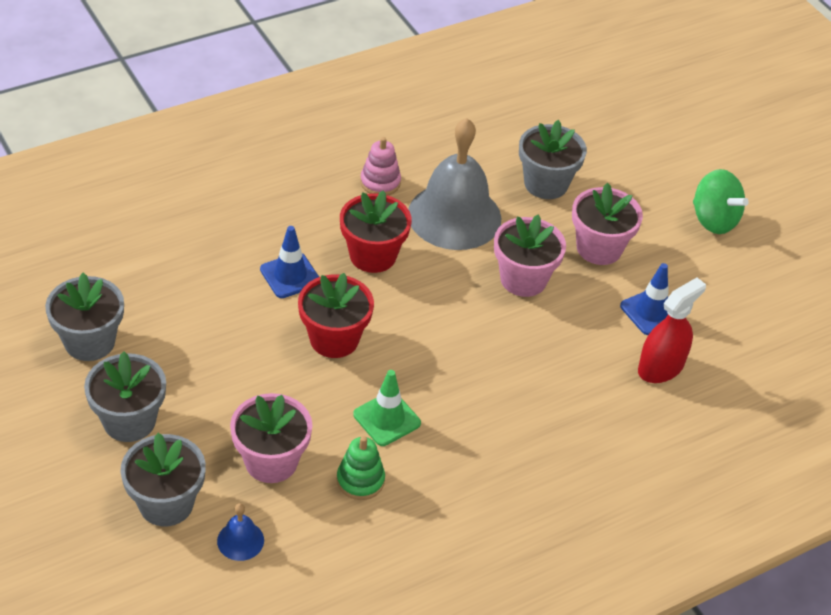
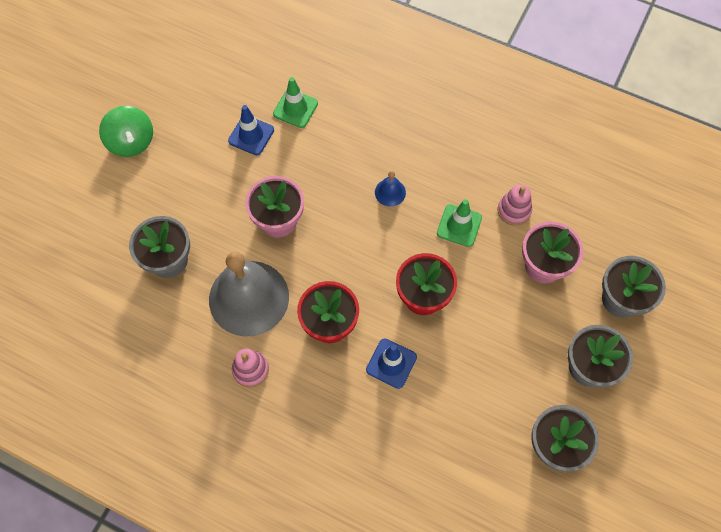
camera: 120 degrees left, 20 degrees up
blue bell [217,503,264,561] -> blue bell moved to [375,171,406,207]
green stacking toy [337,436,385,500] -> pink stacking toy [498,184,532,226]
pink flower pot [572,183,643,265] -> none
red spray bottle [638,278,706,383] -> green traffic cone [273,77,318,128]
green spinning top [693,169,749,234] -> green spinning top turned 135 degrees clockwise [99,106,153,157]

